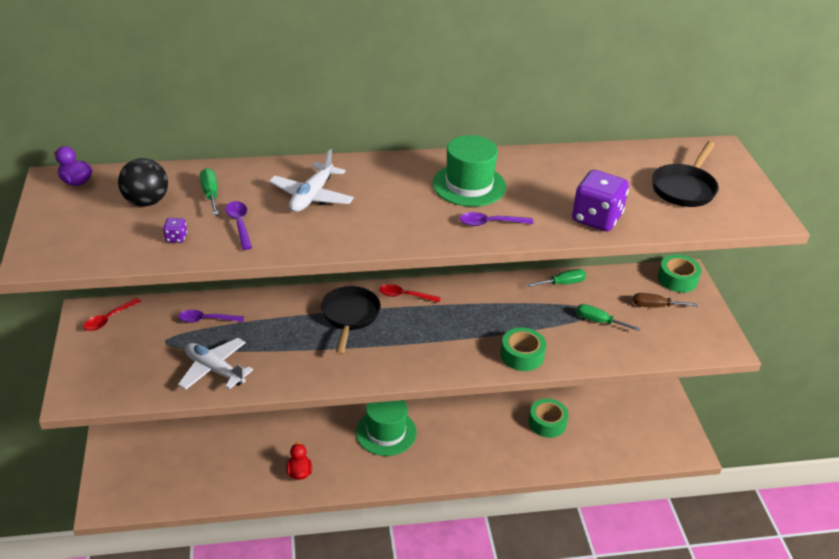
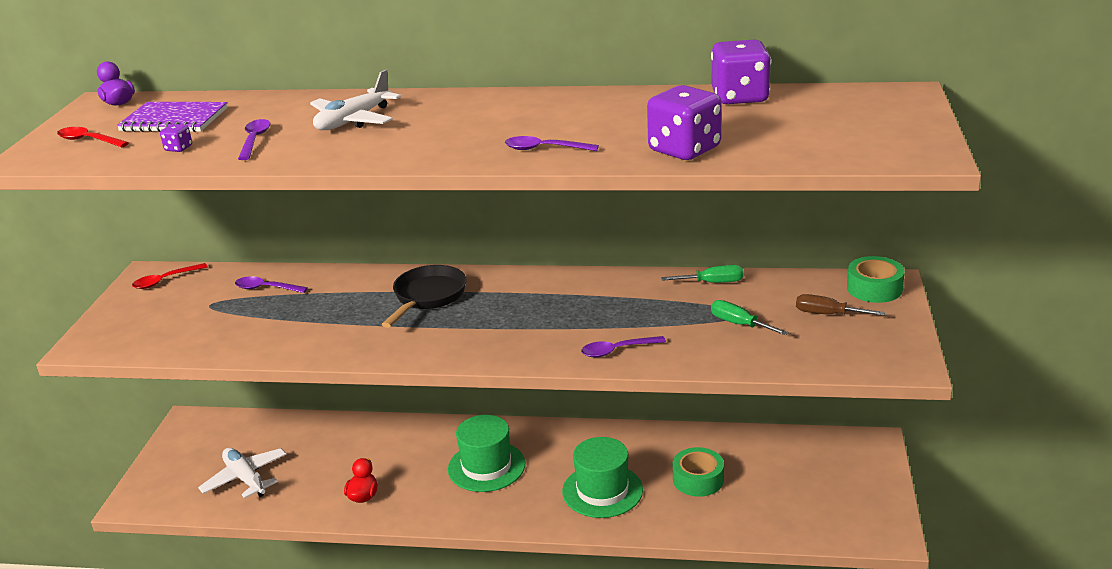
camera: 20 degrees right, 10 degrees down
black ball [118,158,168,207] -> purple notebook [117,102,227,132]
white plane [178,338,253,390] -> white plane moved to [198,448,286,498]
green screwdriver [200,168,218,215] -> none
red spoon [379,284,441,302] -> red spoon moved to [57,127,129,147]
green hat [432,135,506,207] -> green hat moved to [562,437,643,518]
green tape [500,327,546,371] -> purple spoon [581,336,666,357]
black pan [652,141,719,207] -> none
none -> purple dice [711,40,771,104]

